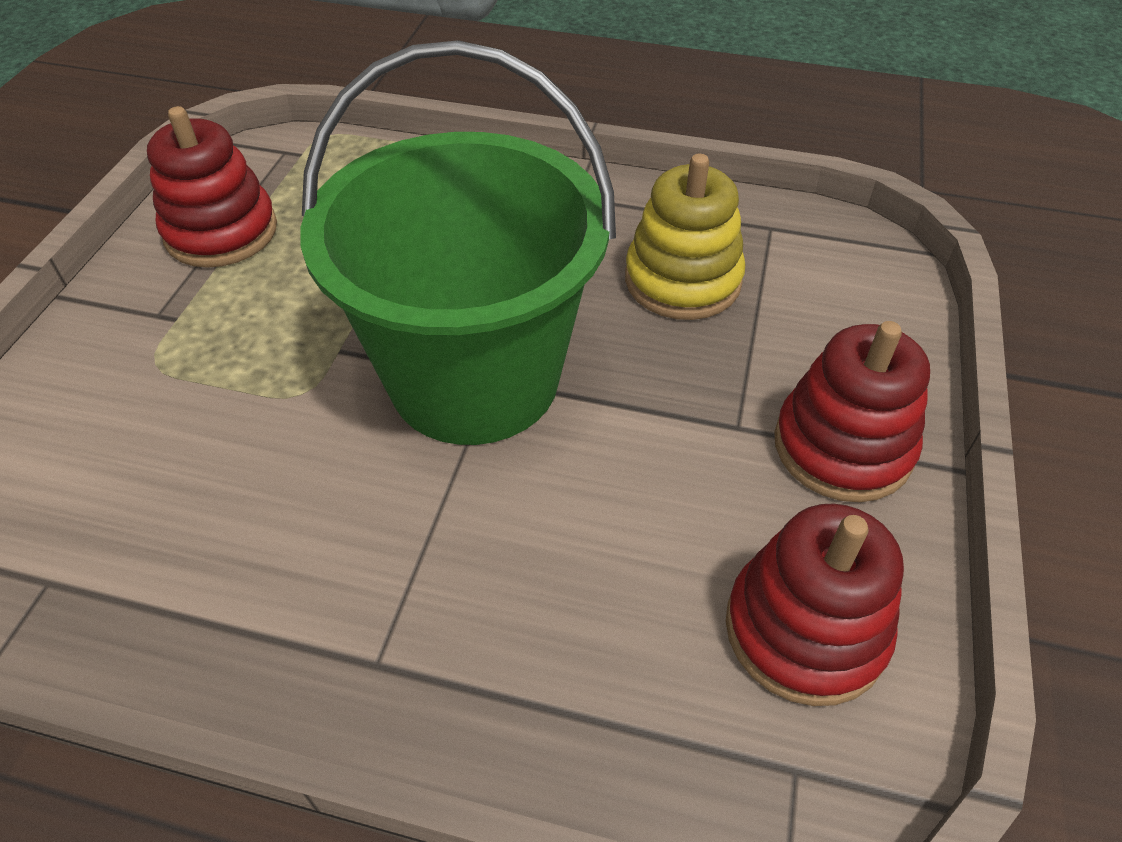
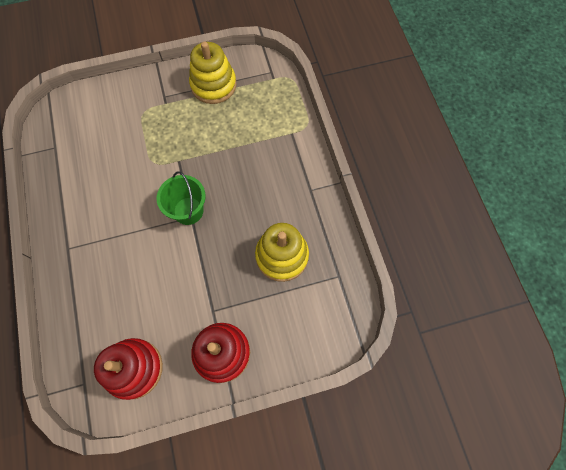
camera: 60 degrees right, 20 degrees up
red stacking toy [147,106,277,268] -> yellow stacking toy [189,42,237,104]
green bucket [300,40,616,445] -> green bucket [157,172,206,225], size x0.45

